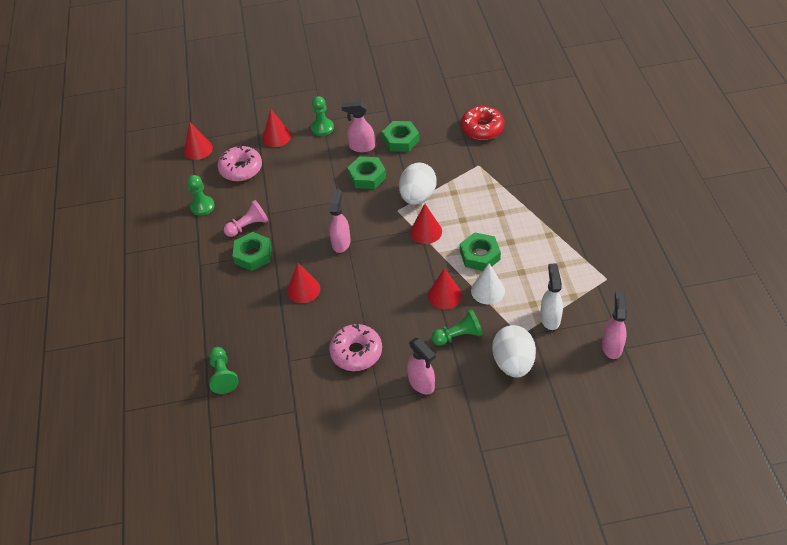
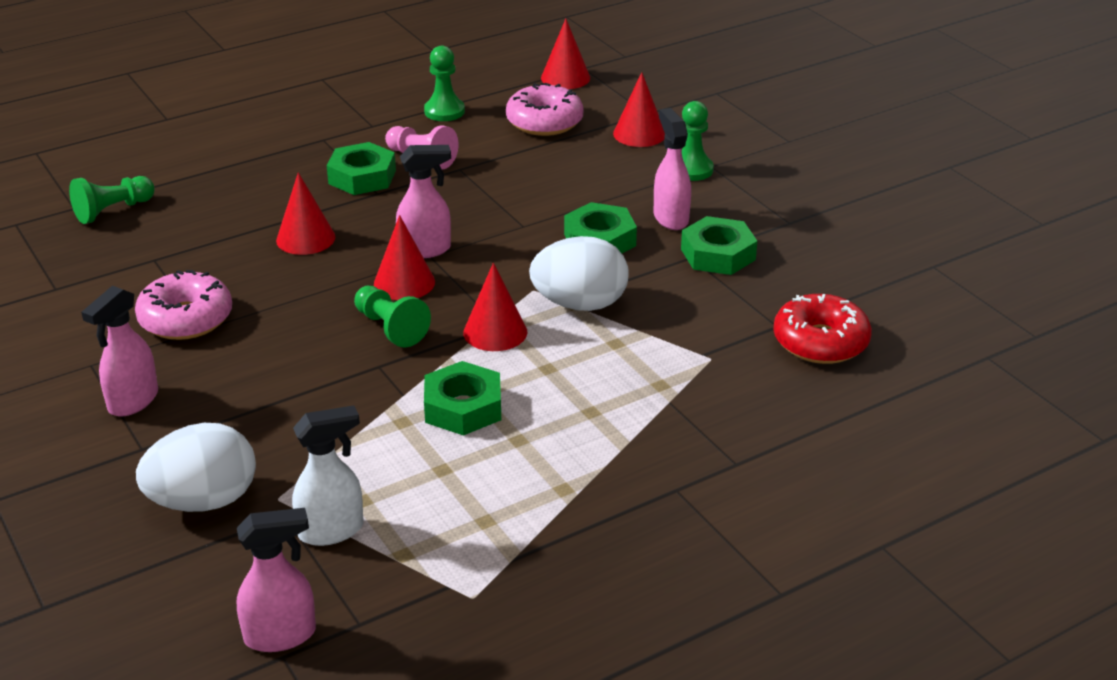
camera: 65 degrees right, 15 degrees down
red cone [428,268,462,309] -> red cone moved to [374,215,435,300]
green pawn [432,309,483,346] -> green pawn moved to [354,286,431,347]
white cone [471,264,505,304] -> none

